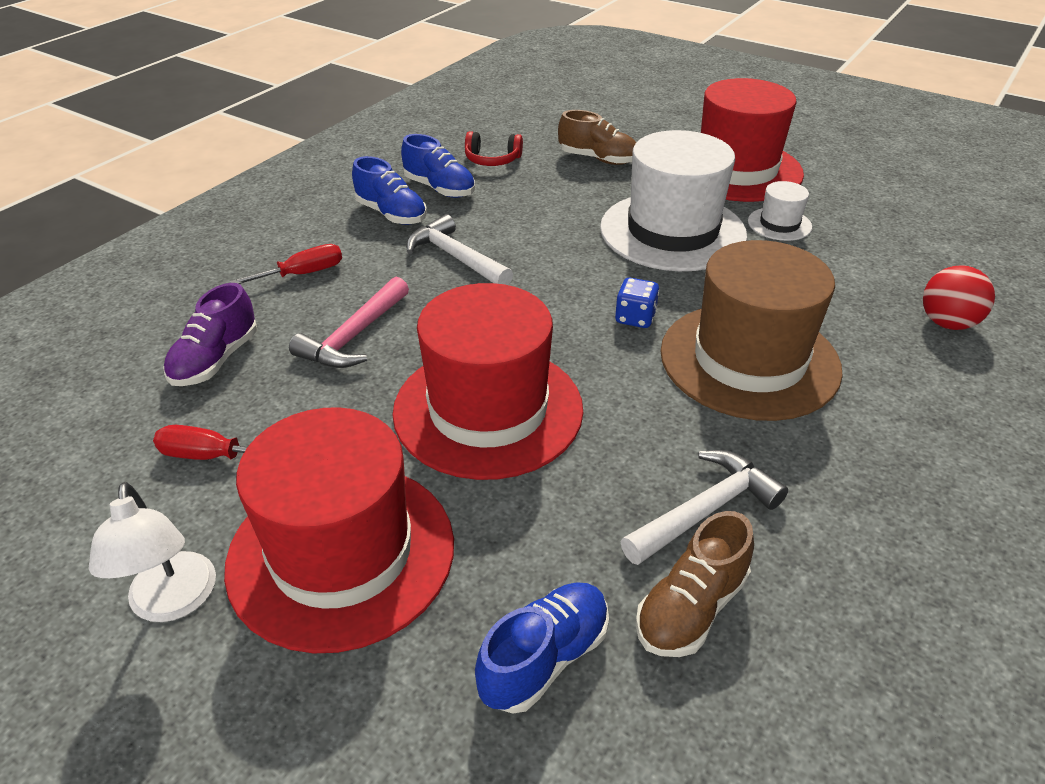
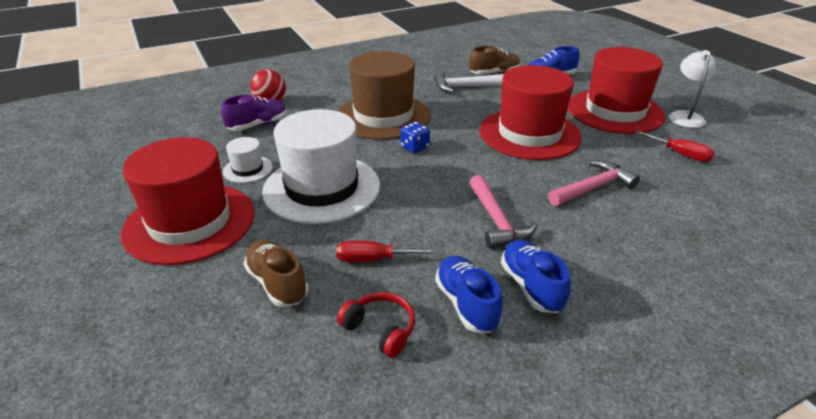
camera: 150 degrees left, 5 degrees down
purple shoe [163,283,257,386] -> purple shoe moved to [221,94,287,131]
red screwdriver [230,244,342,284] -> red screwdriver moved to [336,241,436,262]
white hammer [406,214,513,285] -> pink hammer [469,175,537,249]

